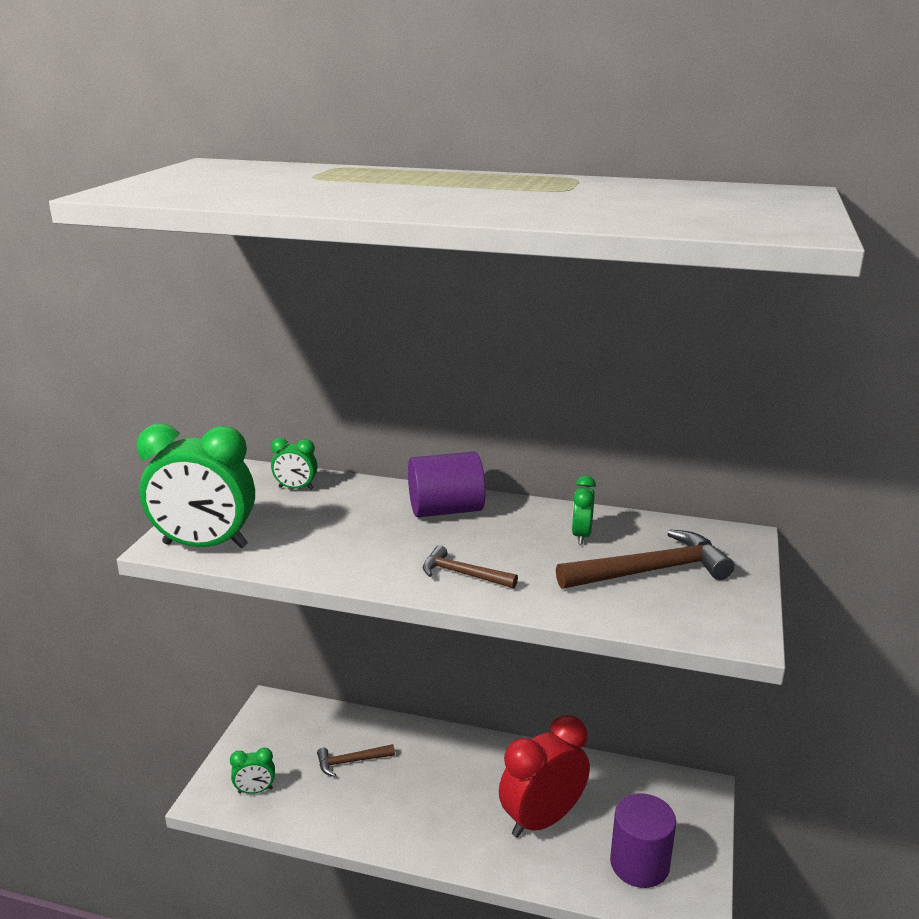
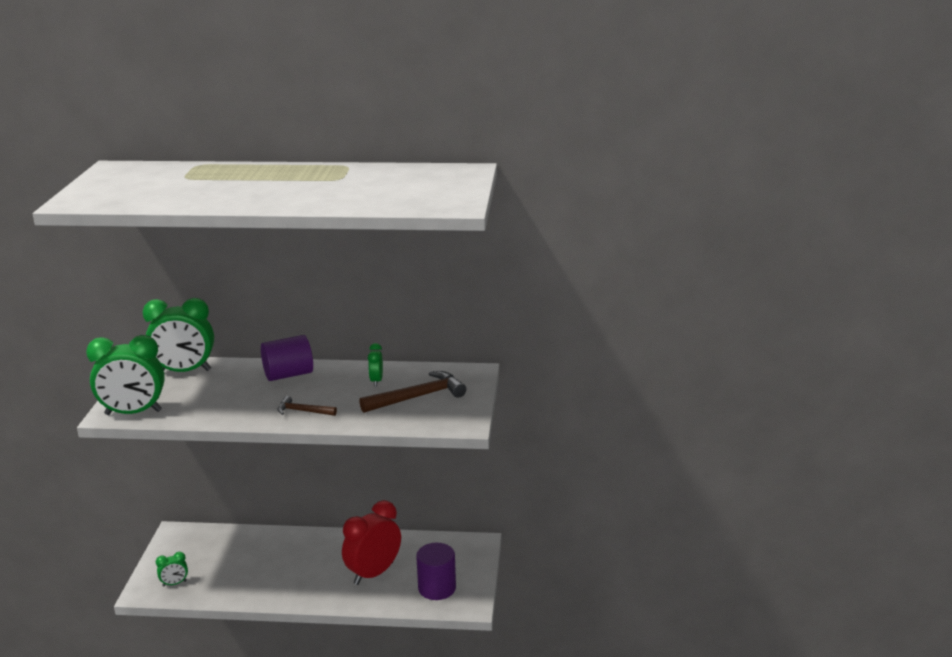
camera: 10 degrees left, 0 degrees up
green clock [271,438,317,490] -> green clock [143,298,214,372], size x2.15
brown hammer [317,744,395,777] -> none

